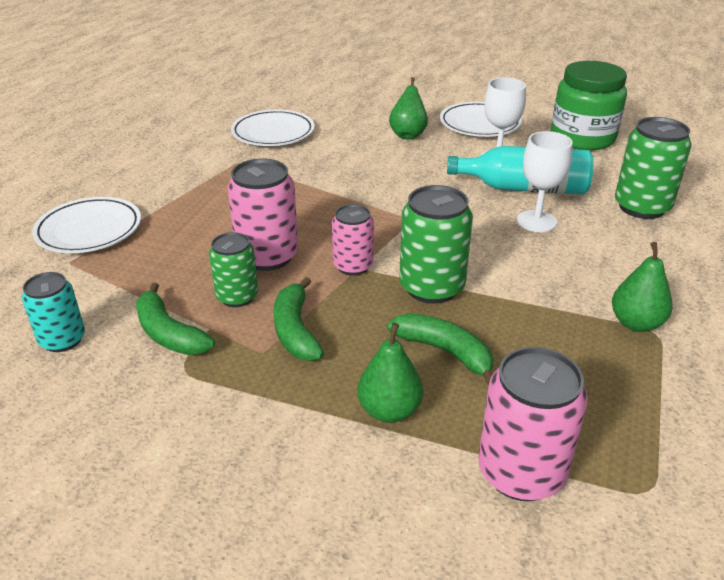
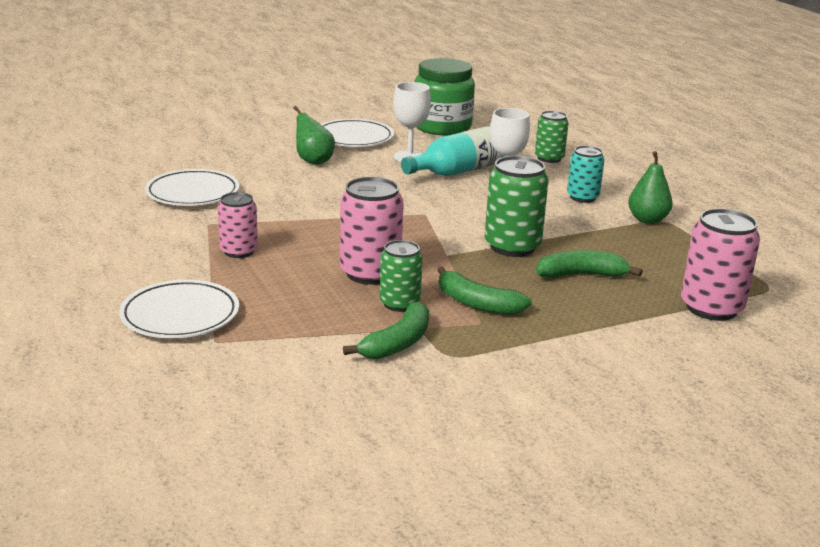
camera: 45 degrees left, 10 degrees down
turquoise can [22,272,85,352] -> turquoise can moved to [567,146,605,203]
green banana [136,283,215,355] -> green banana turned 60 degrees counterclockwise [343,302,429,359]
pink can [332,204,374,276] -> pink can moved to [218,192,258,258]
green pear [357,323,423,423] -> none
green can [615,117,691,219] -> green can [535,111,569,163], size x0.64

